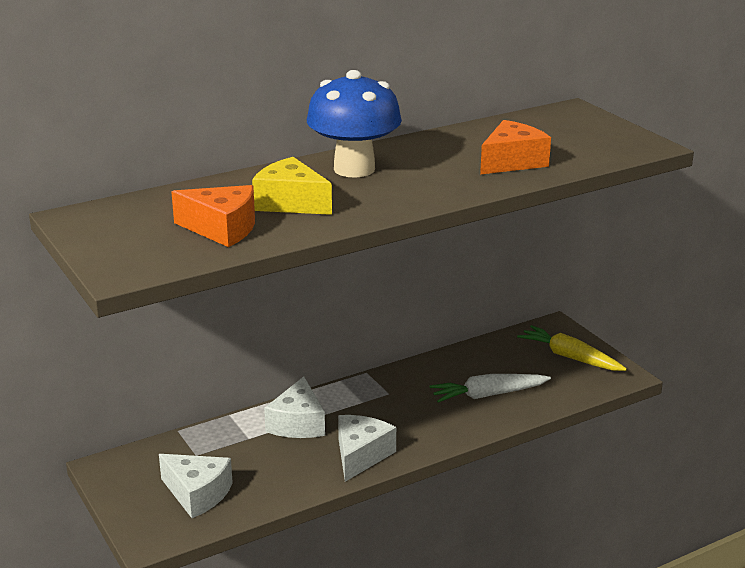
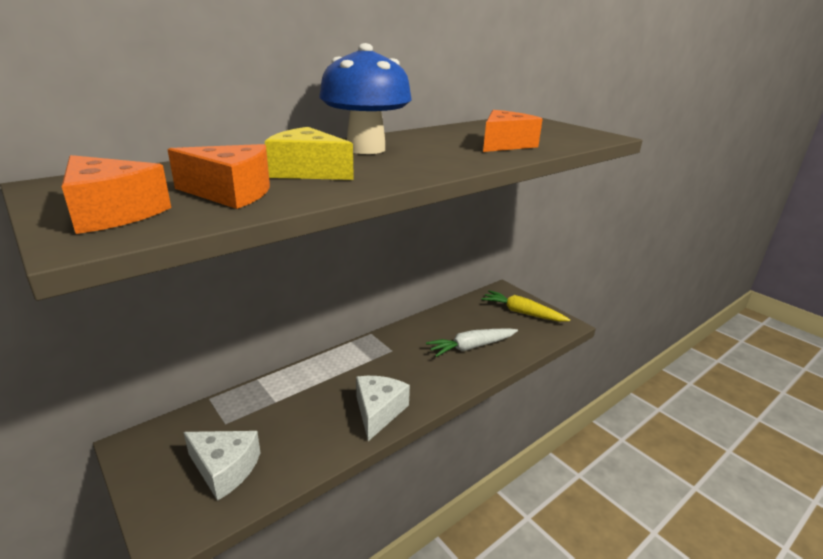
camera: 10 degrees left, 0 degrees up
white cheese [264,376,325,438] -> none
none -> orange cheese [62,155,171,234]

